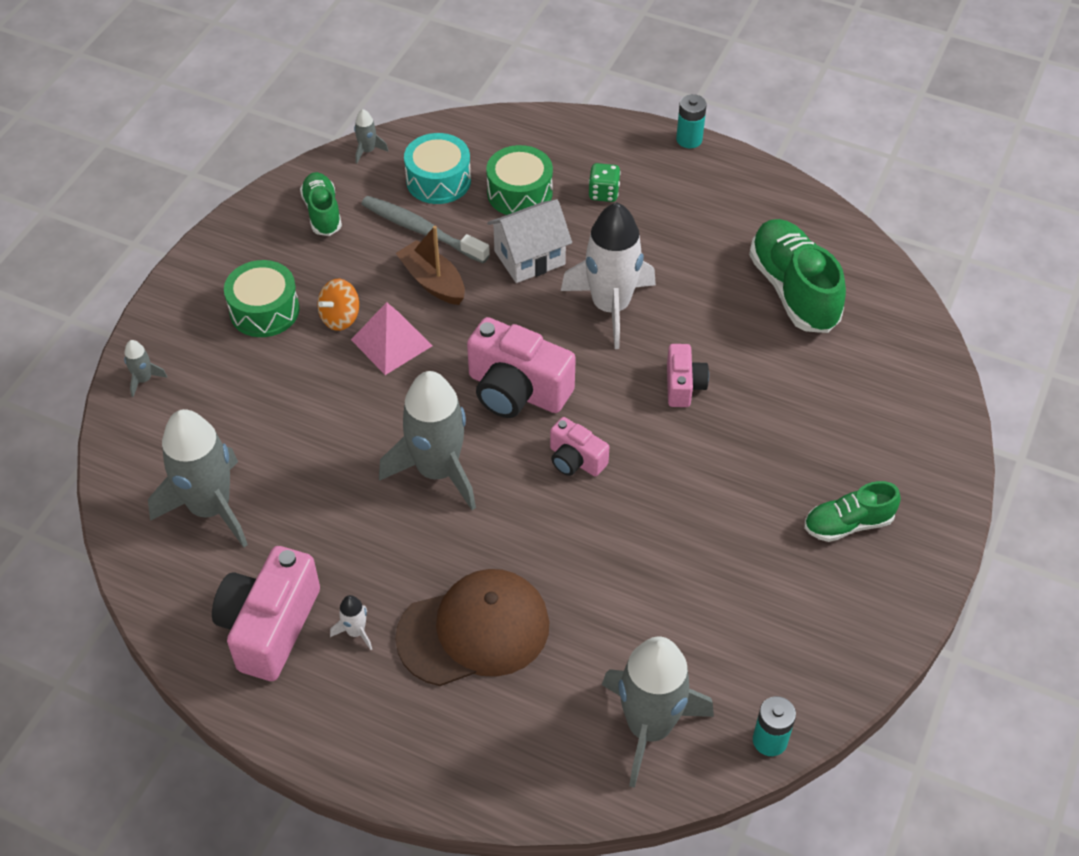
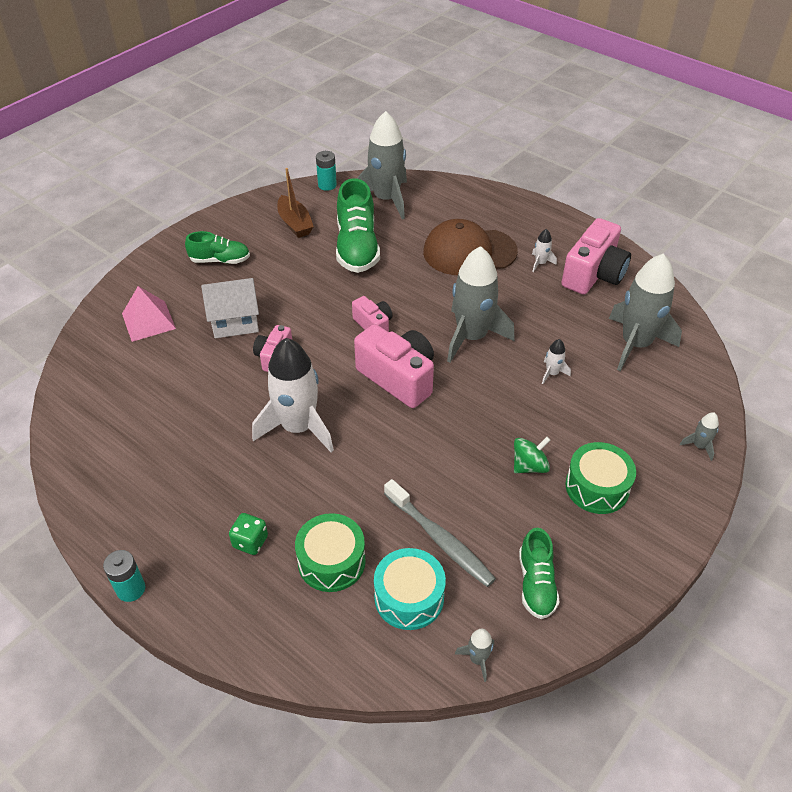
camera: 165 degrees left, 5 degrees down
orange spinning top [318,279,359,331] -> green spinning top [514,437,550,473]
pink pyramid [351,302,432,375] -> pink pyramid moved to [122,286,176,342]
brown boat [396,226,465,305] -> brown boat moved to [277,168,314,238]
white house [487,199,572,283] -> white house moved to [201,278,259,338]
green shoe [749,219,846,333] -> green shoe moved to [336,178,380,273]
none -> white rocket [542,339,571,384]

